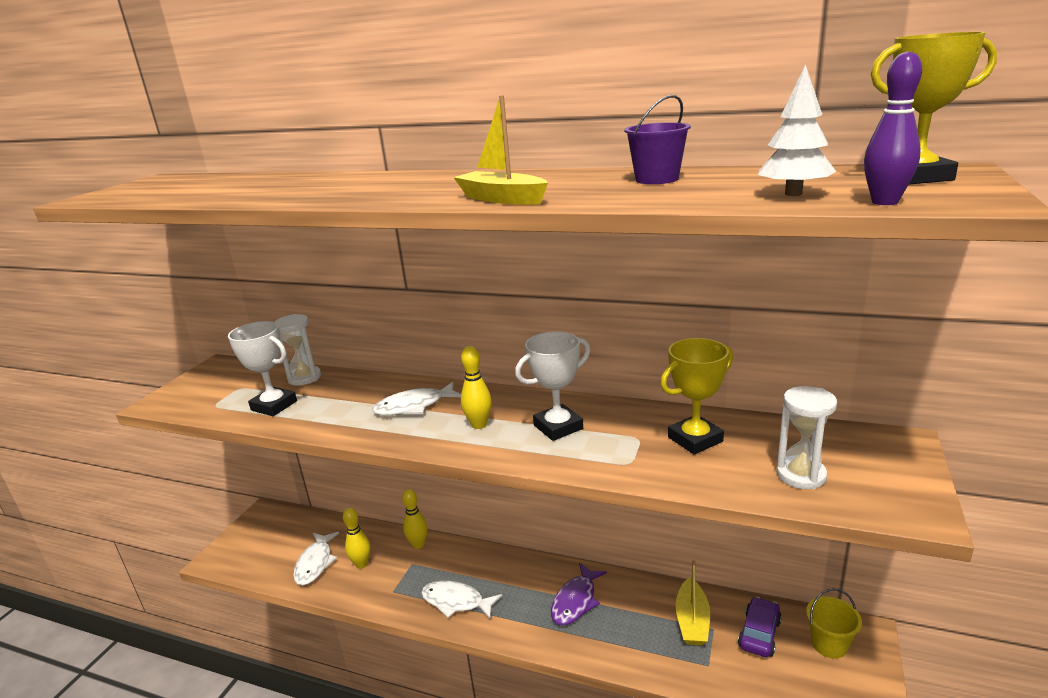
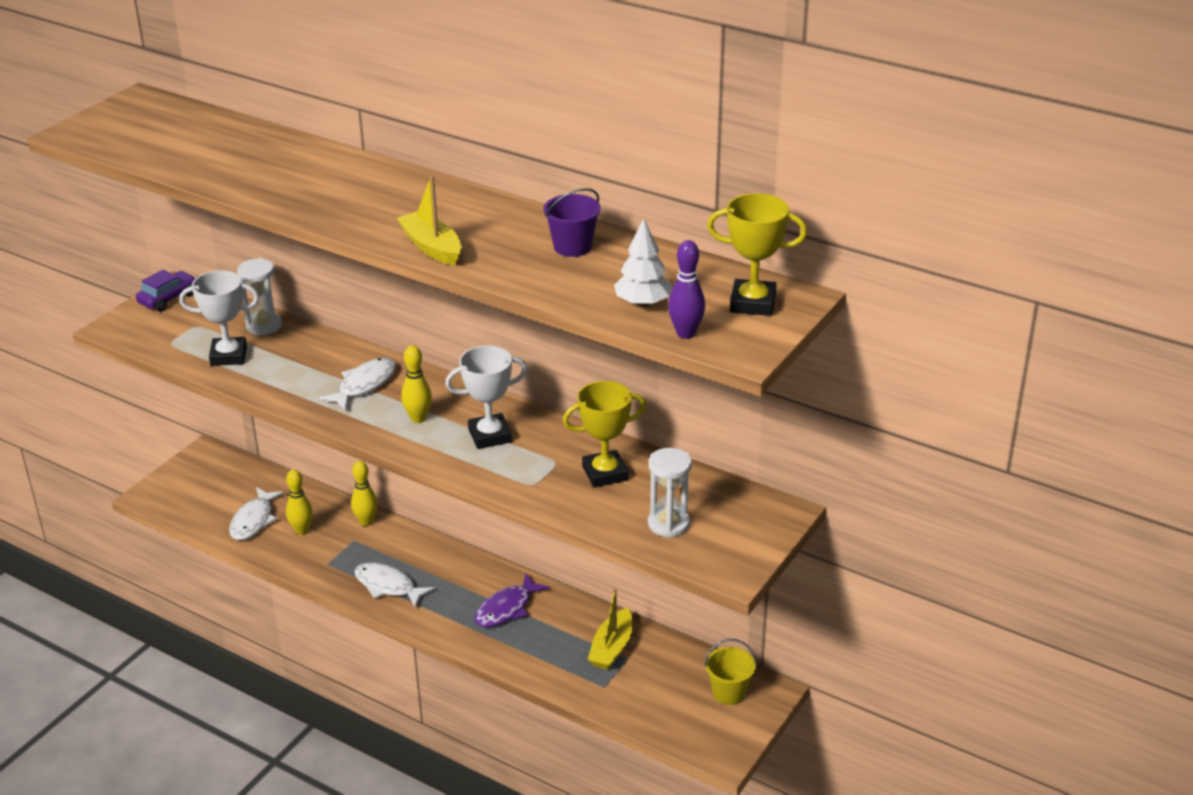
camera: 10 degrees right, 10 degrees up
white trophy [228,321,297,416] -> white trophy turned 45 degrees counterclockwise [179,270,259,366]
white fish [372,382,461,416] -> white fish turned 135 degrees clockwise [319,357,396,410]
purple car [738,597,782,657] -> purple car moved to [136,270,197,312]

